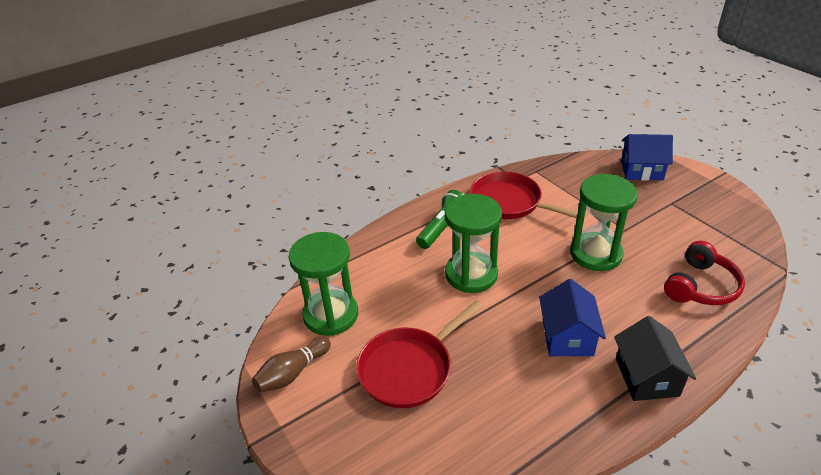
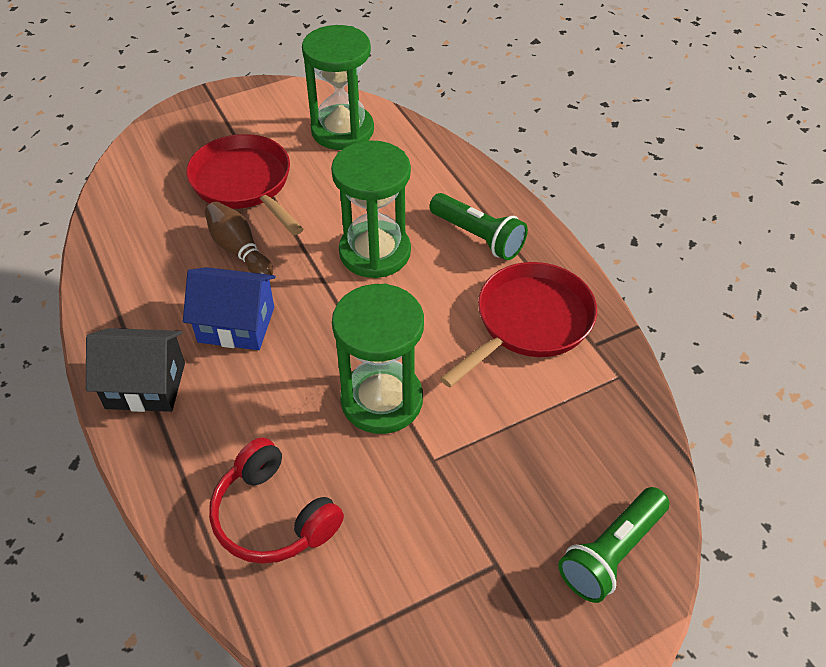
camera: 95 degrees right, 10 degrees up
brown bowling pin [252,337,331,392] -> brown bowling pin moved to [205,202,273,275]
blue house [621,134,673,181] -> green flashlight [558,487,669,603]

